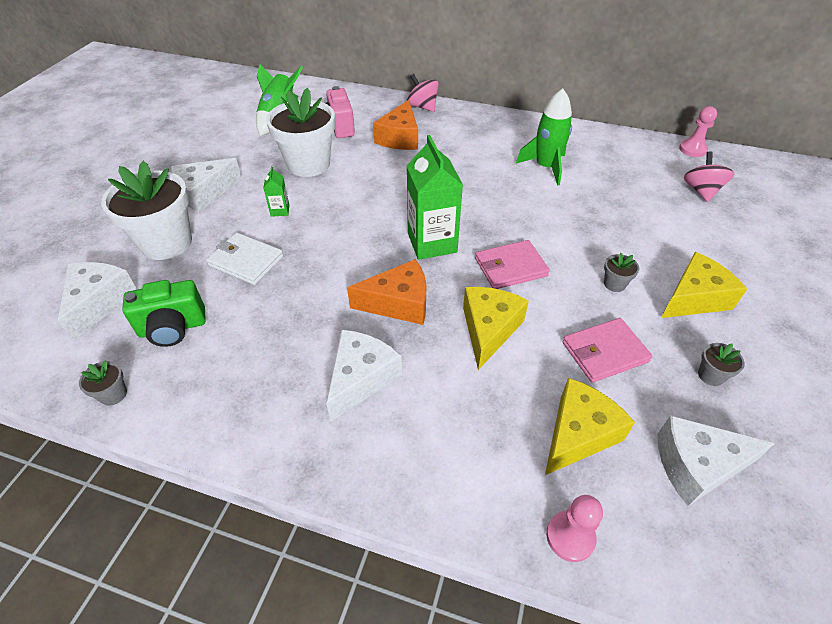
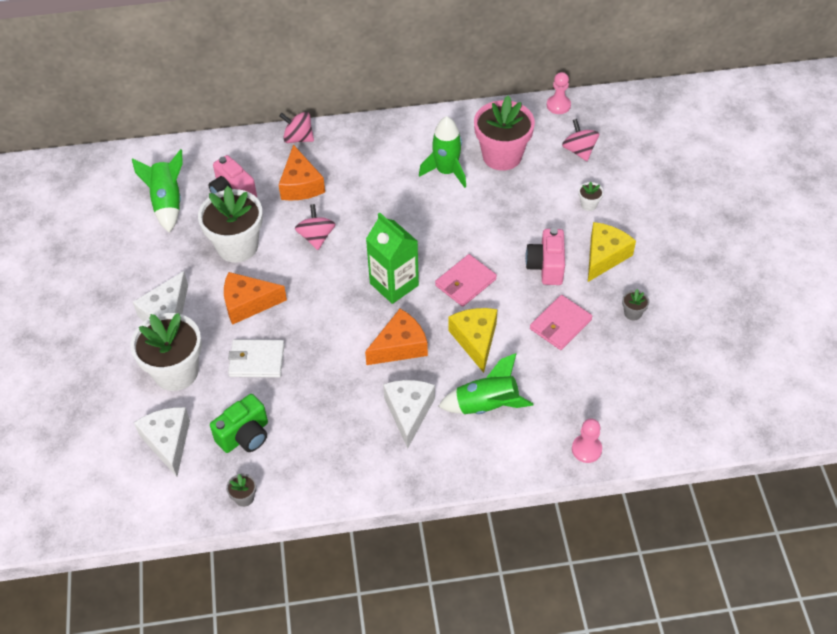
camera: 25 degrees left, 5 degrees up
green carton [263,166,289,217] -> orange cheese [224,272,287,325]
yellow cheese [545,378,635,475] -> none
grey flower pot [604,253,639,292] -> pink camera [525,228,565,285]
white cheese [658,415,775,506] -> none
none -> pink spinning top [295,204,335,250]
none -> green rocket [438,353,533,414]
none -> pink flower pot [474,96,535,171]
none -> white flower pot [578,181,604,211]

